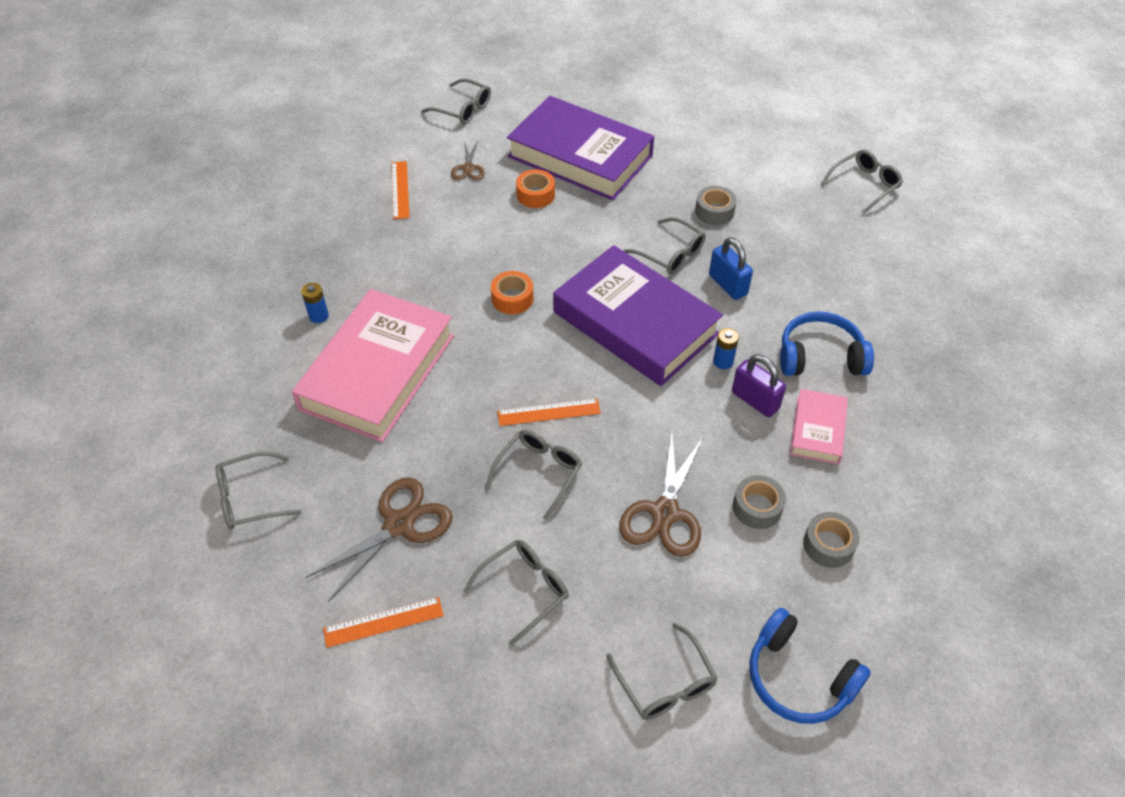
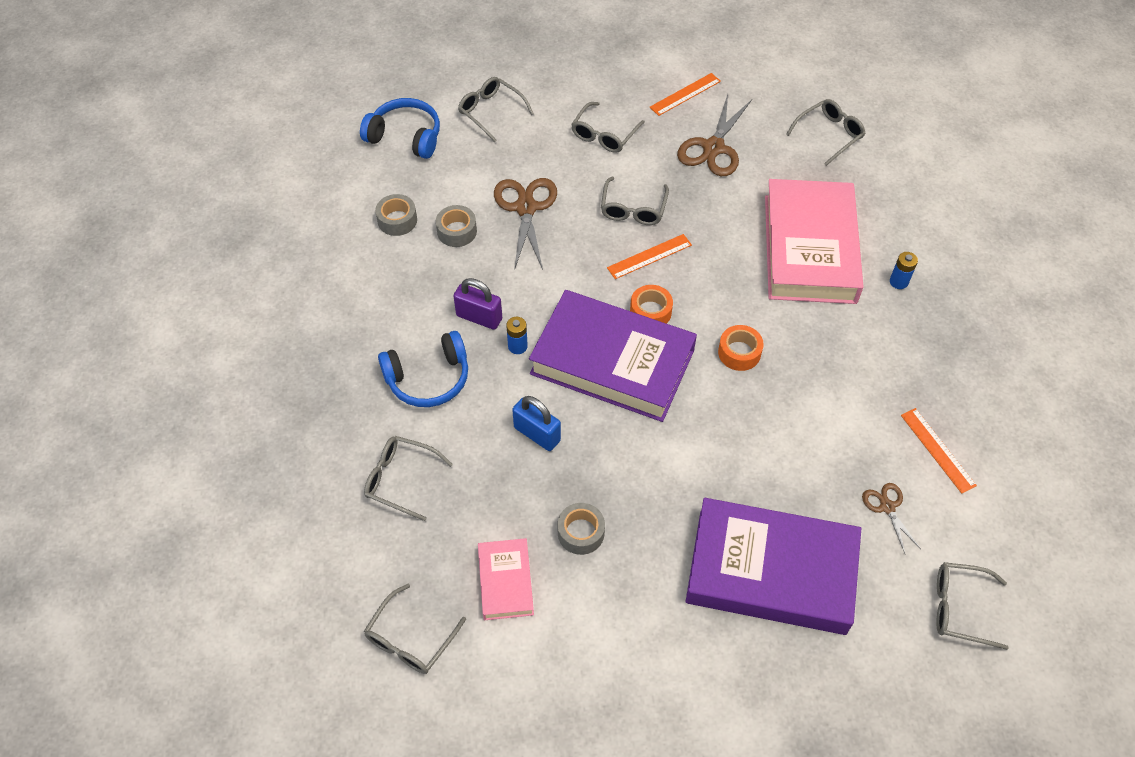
camera: 160 degrees right, 5 degrees up
orange tape [516,169,555,208] -> orange tape moved to [630,285,673,324]
grey glasses [624,217,706,274] -> grey glasses moved to [364,436,453,521]
pink book [790,389,848,464] -> pink book moved to [478,538,534,620]

